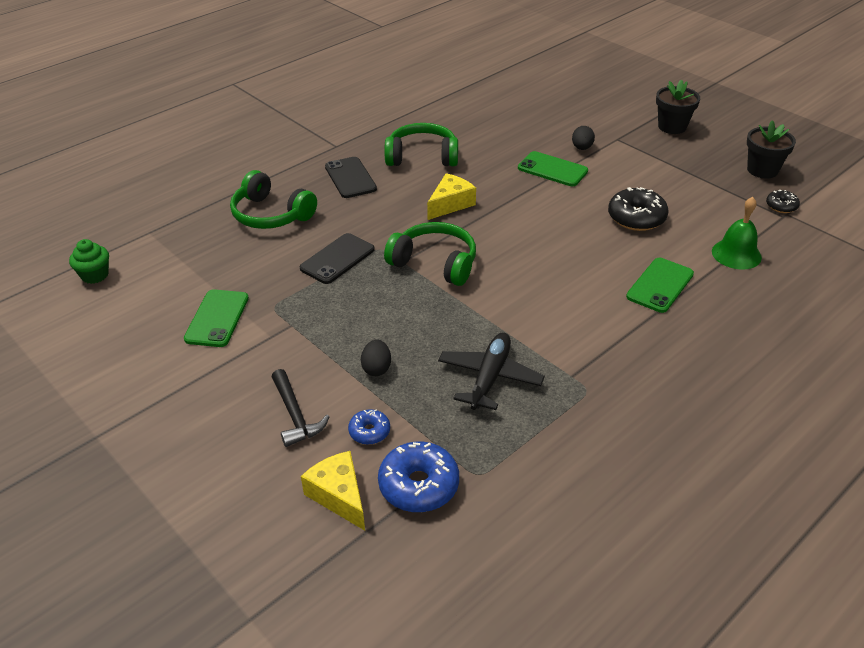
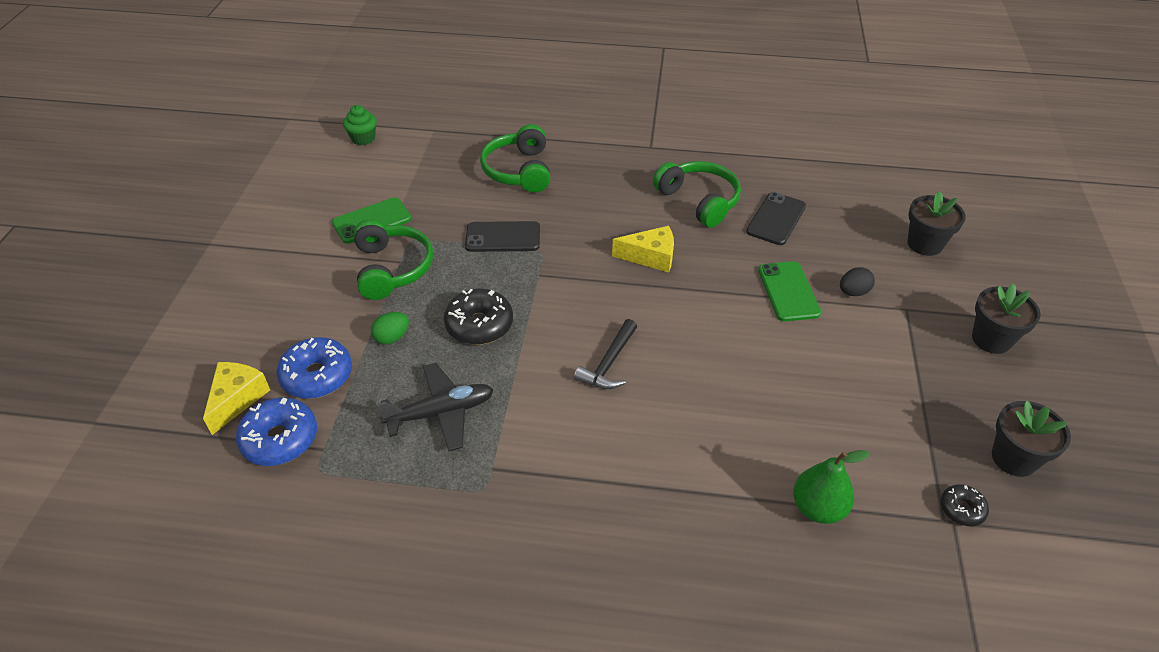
camera: 50 degrees right, 5 degrees up
black hammer [272,369,330,447] -> black hammer moved to [574,319,637,389]
black phone [325,157,377,198] -> black phone moved to [746,192,806,245]
blue donut [348,409,390,445] -> blue donut [276,337,352,399], size x1.82
black egg [361,339,391,376] -> green egg [371,312,409,345]
green headphones [384,222,476,286] -> green headphones moved to [354,219,433,300]
black donut [608,187,668,231] -> black donut moved to [444,289,513,345]
green phone [626,258,694,313] -> none
green bell [712,197,762,270] -> green pear [793,450,870,524]
none -> black flower pot [907,192,966,256]

